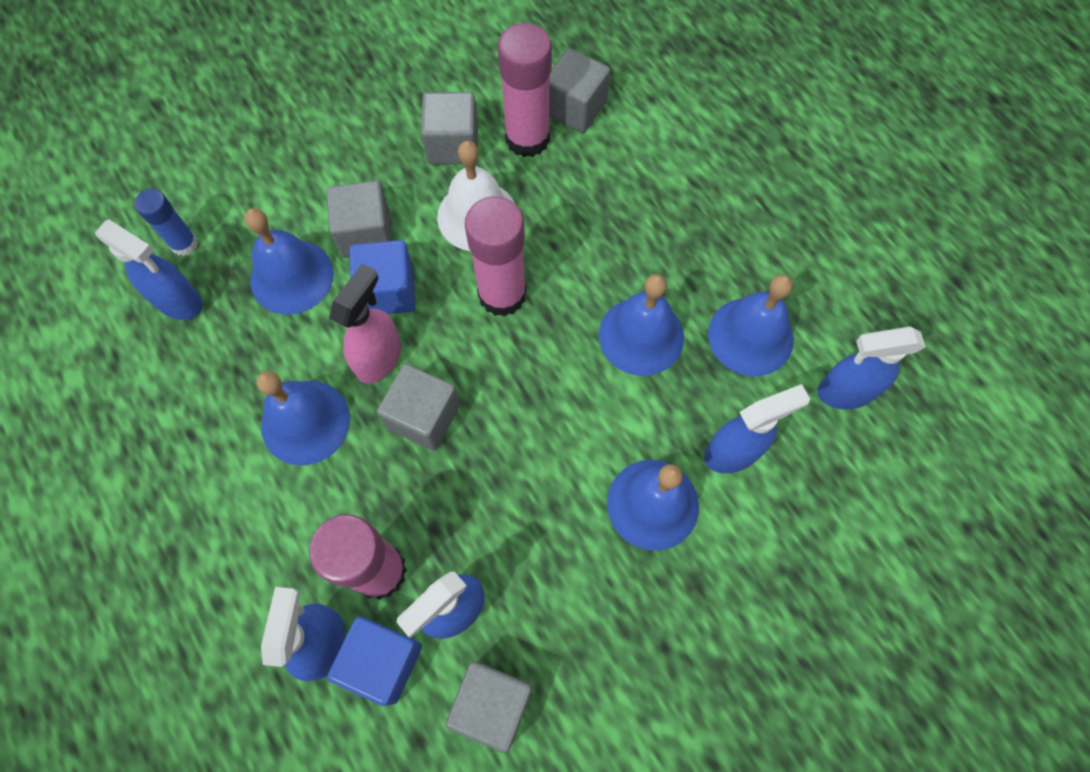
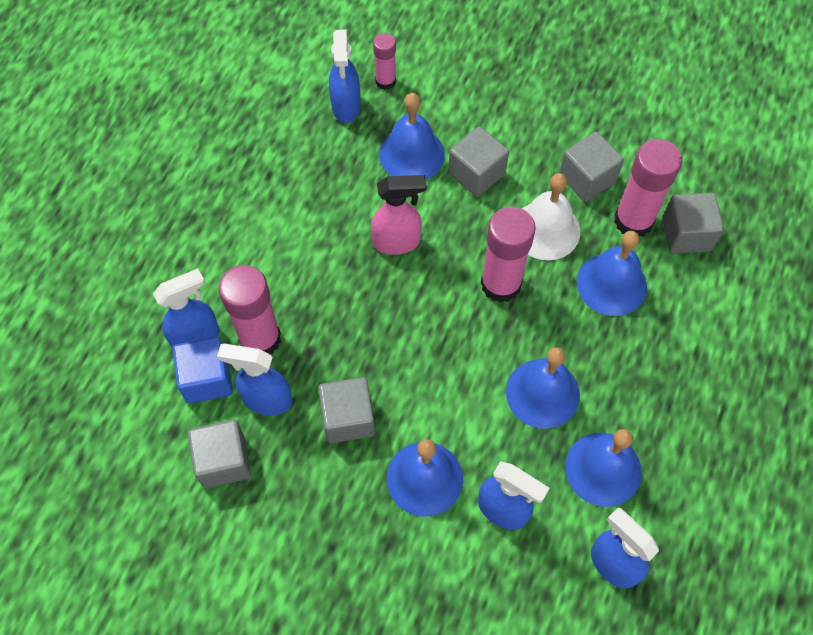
camera: 55 degrees right, 5 degrees down
blue glue stick [135,189,198,256] -> pink glue stick [373,33,396,90]
blue bell [257,371,350,465] -> blue bell moved to [577,231,647,316]
blue cube [350,240,415,314] -> none
grey cube [377,364,460,450] -> grey cube moved to [318,377,375,443]

